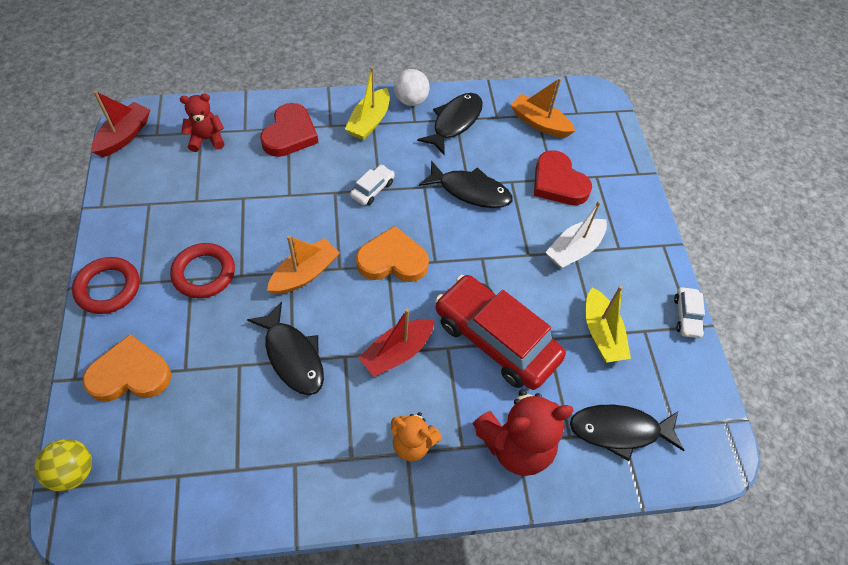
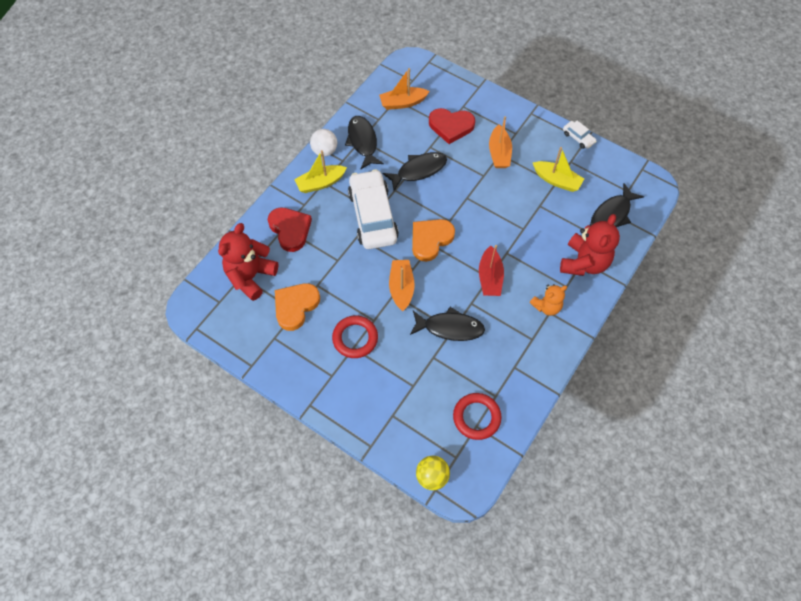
camera: 45 degrees left, 5 degrees up
red ring [72,257,140,314] -> red ring moved to [453,393,502,440]
orange heart [83,334,171,402] -> orange heart moved to [275,283,320,331]
red boat [91,91,150,157] -> none
red teddy bear [180,94,225,152] -> red teddy bear [218,223,278,301], size x1.69
yellow boat [345,67,390,140] -> yellow boat turned 90 degrees clockwise [294,150,347,193]
white car [350,165,394,205] -> white car [348,169,399,249], size x2.34
red car [435,275,566,390] -> none
white boat [546,201,607,269] -> orange boat [489,116,512,168]

